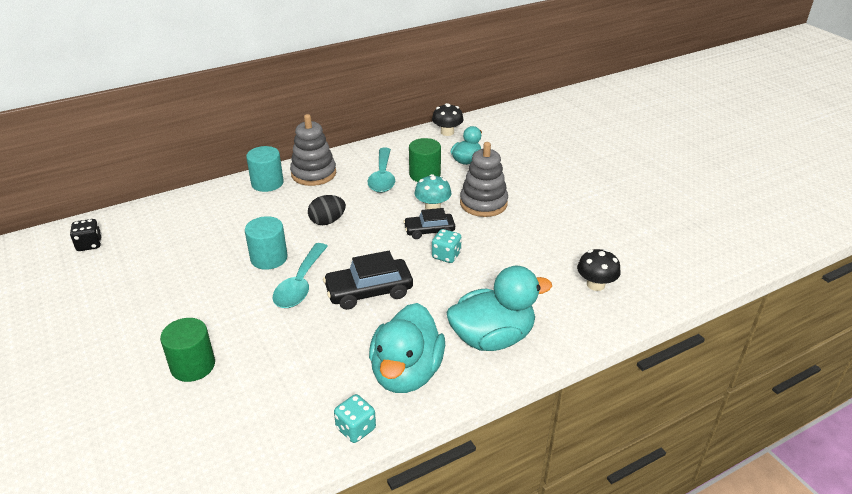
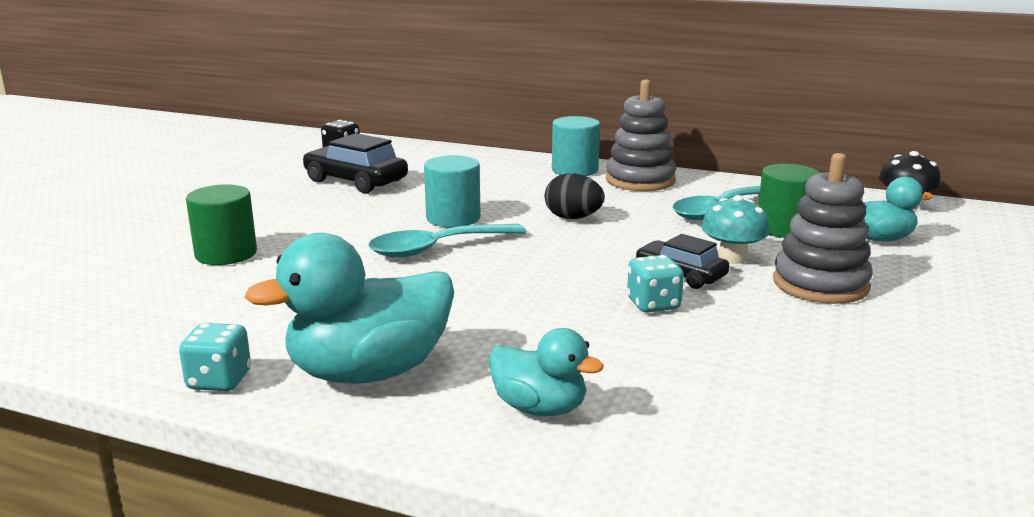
camera: 50 degrees right, 15 degrees down
black car [323,251,413,310] -> black car moved to [303,133,408,193]
turquoise duck [446,266,552,351] -> turquoise duck [488,328,604,416], size x0.57
black mushroom [577,249,621,291] -> none

